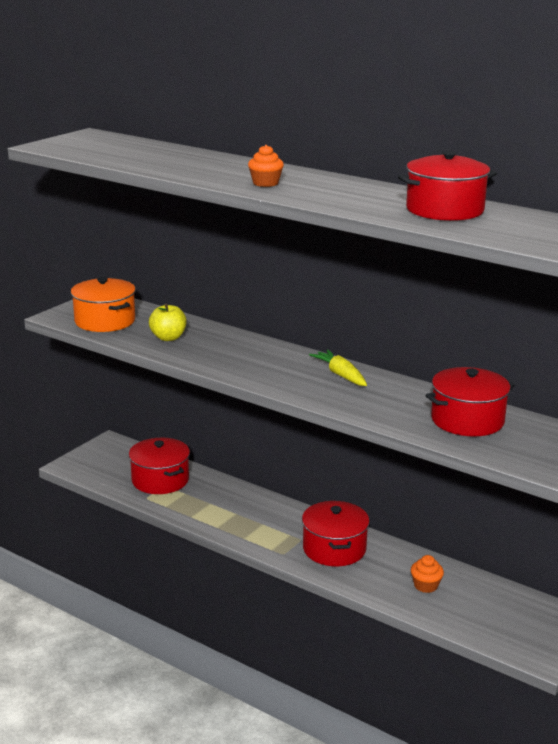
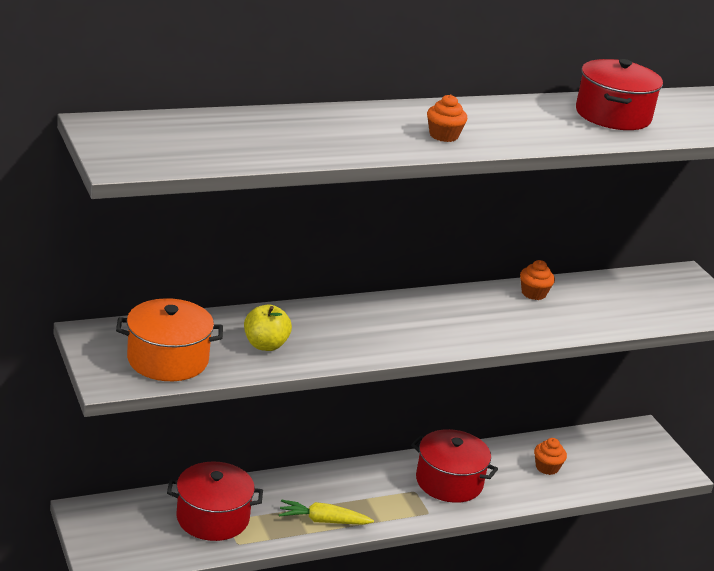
camera: 60 degrees left, 5 degrees up
yellow carrot [309,350,367,386] -> yellow carrot moved to [279,499,374,525]
red pot [426,367,514,436] -> none
none -> orange cupcake [520,260,555,300]

